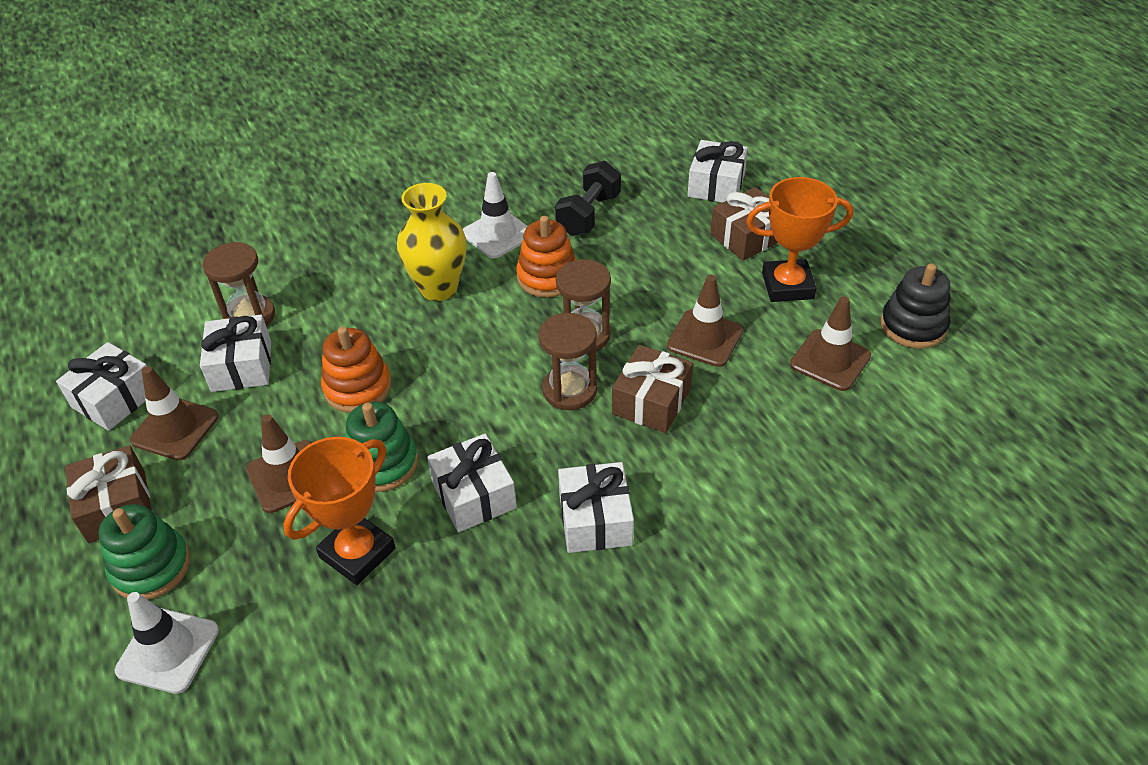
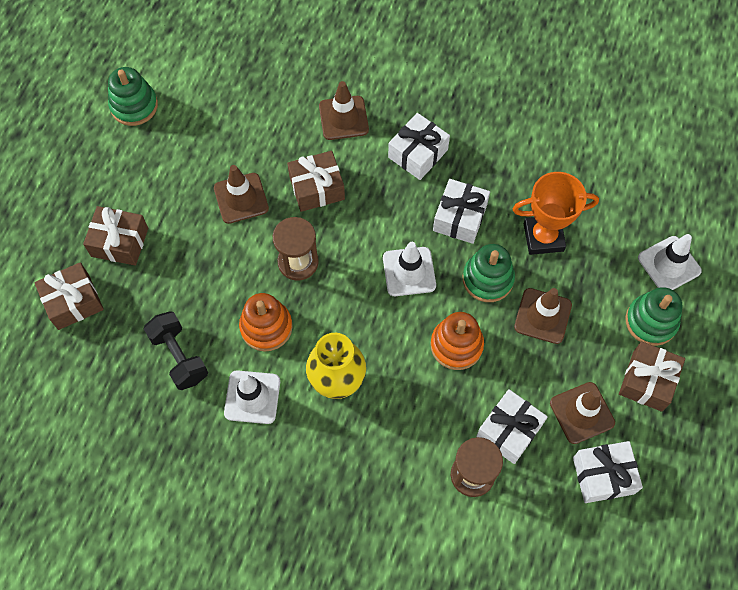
camera: 135 degrees left, 20 degrees up
brown hourglass [539,313,597,410] -> none
black dumbbell [555,161,621,236] -> black dumbbell turned 75 degrees clockwise [144,311,208,390]
white gift [688,140,748,203] -> brown gift [34,262,104,330]
orange trophy [746,177,853,302] -> none
brown traffic cone [790,296,871,391] -> brown traffic cone moved to [319,81,369,140]
black stacking toy [881,264,950,349] -> green stacking toy [108,67,158,126]
none -> white traffic cone [383,242,436,296]

